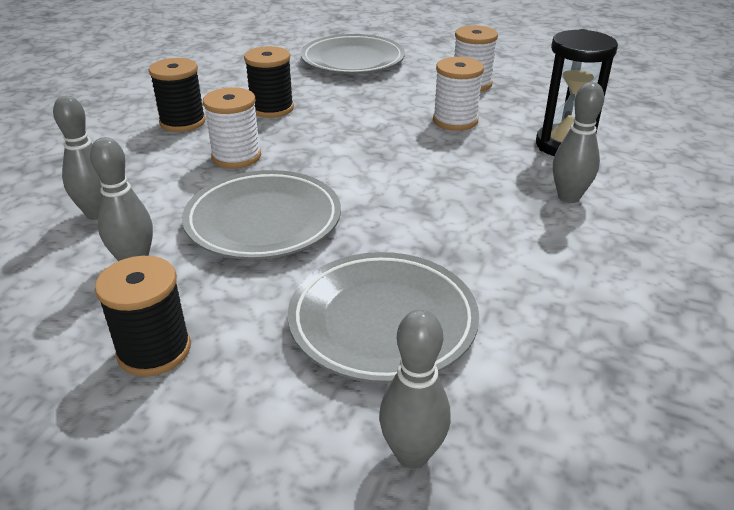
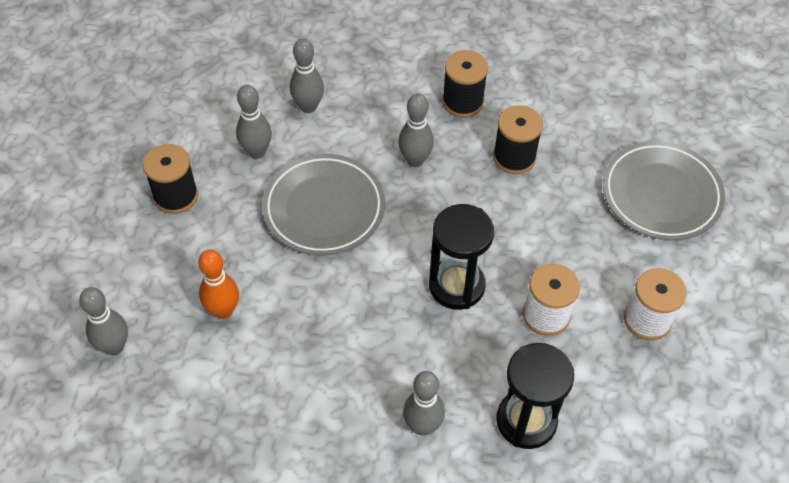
camera: 75 degrees right, 20 degrees up
white spool [203,87,261,169] -> grey bowling pin [398,94,434,167]
grey plate [288,252,479,383] -> orange bowling pin [198,250,239,319]
none -> black hourglass [429,204,494,310]

